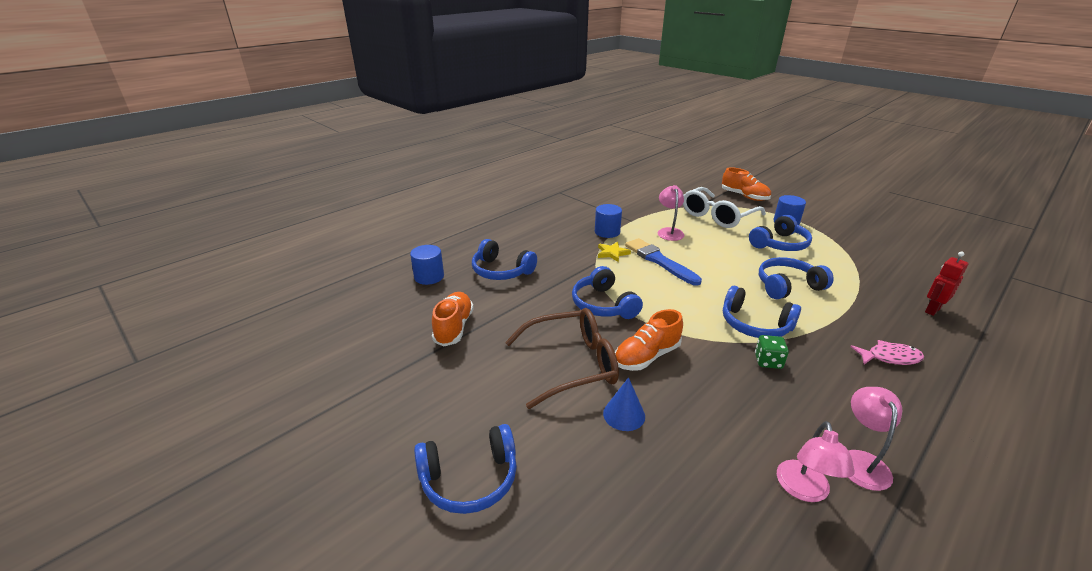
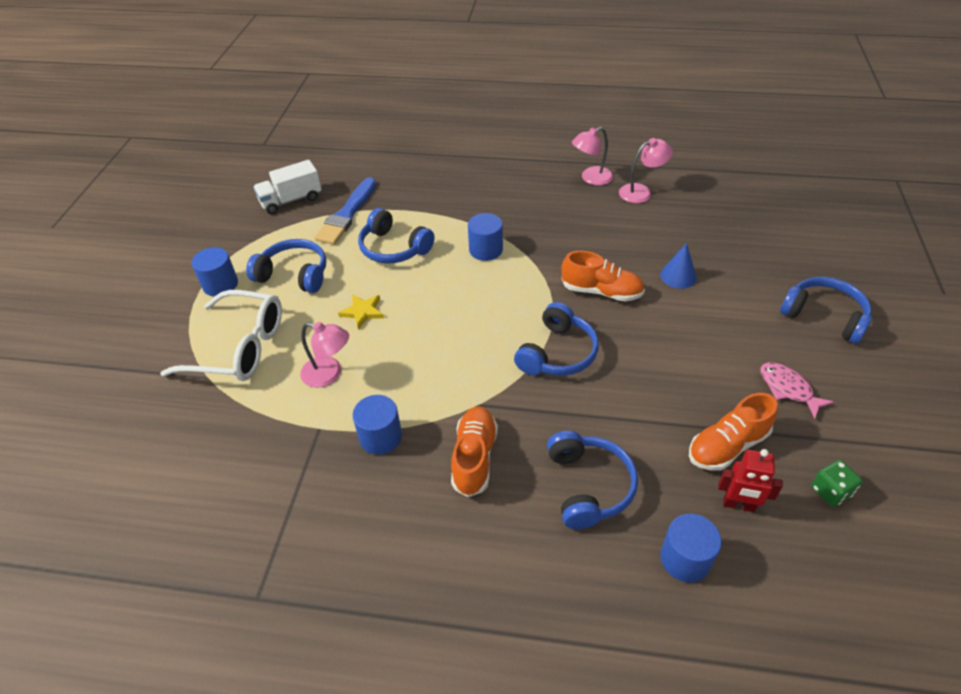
camera: 125 degrees left, 15 degrees up
brown glasses [505,308,619,409] -> none
yellow star [598,242,631,262] -> yellow star moved to [338,294,384,329]
blue brush [625,238,702,286] -> blue brush moved to [314,177,376,245]
pink lamp [658,185,685,241] -> pink lamp turned 120 degrees counterclockwise [300,322,349,388]
orange shoe [722,167,771,201] -> orange shoe moved to [451,406,498,497]
blue headphones [723,286,801,338] -> blue cylinder [468,213,503,261]
green dice [755,335,789,369] -> green dice moved to [811,460,863,507]
pink fish [850,340,924,365] -> pink fish moved to [760,362,834,419]
red robot [925,252,968,316] -> red robot moved to [718,449,783,512]
none -> white truck [253,160,322,214]

